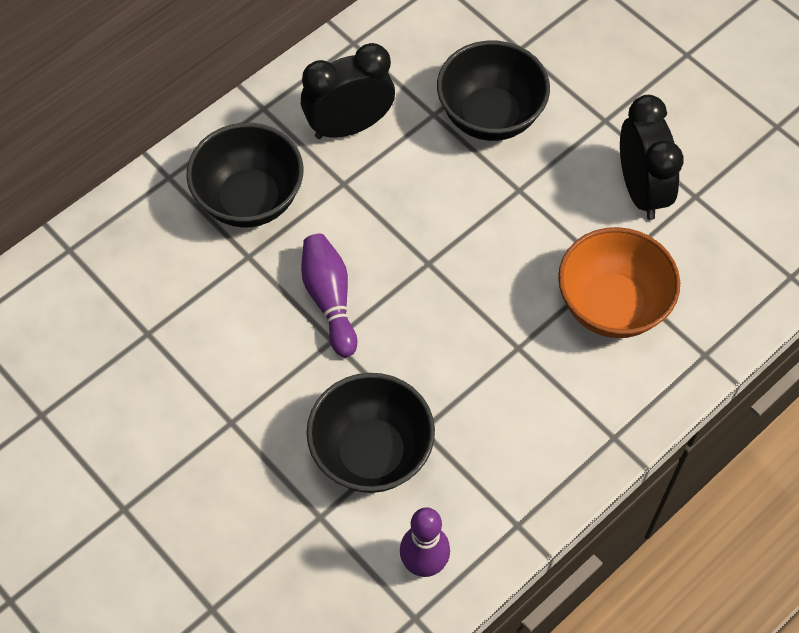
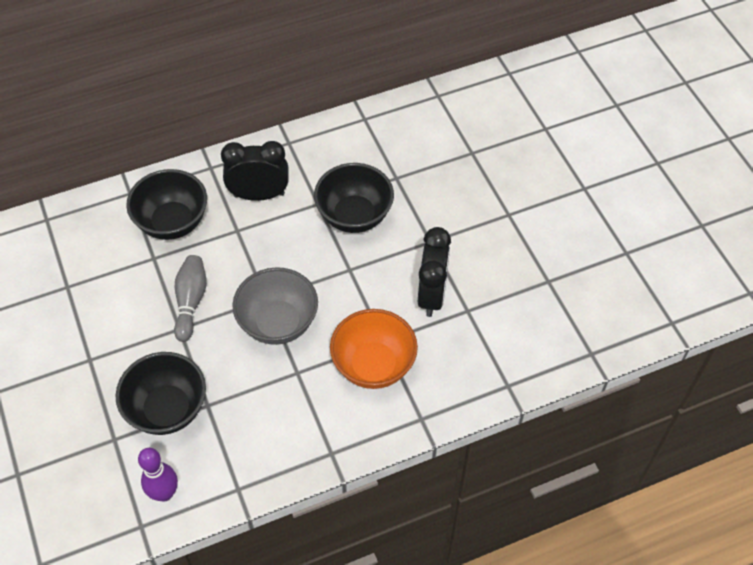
camera: 20 degrees right, 5 degrees down
purple bowling pin [301,234,357,357] -> grey bowling pin [174,255,207,342]
none -> grey bowl [232,267,318,345]

